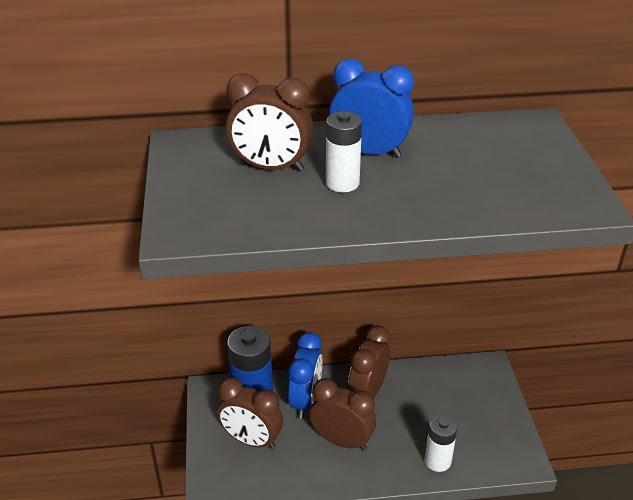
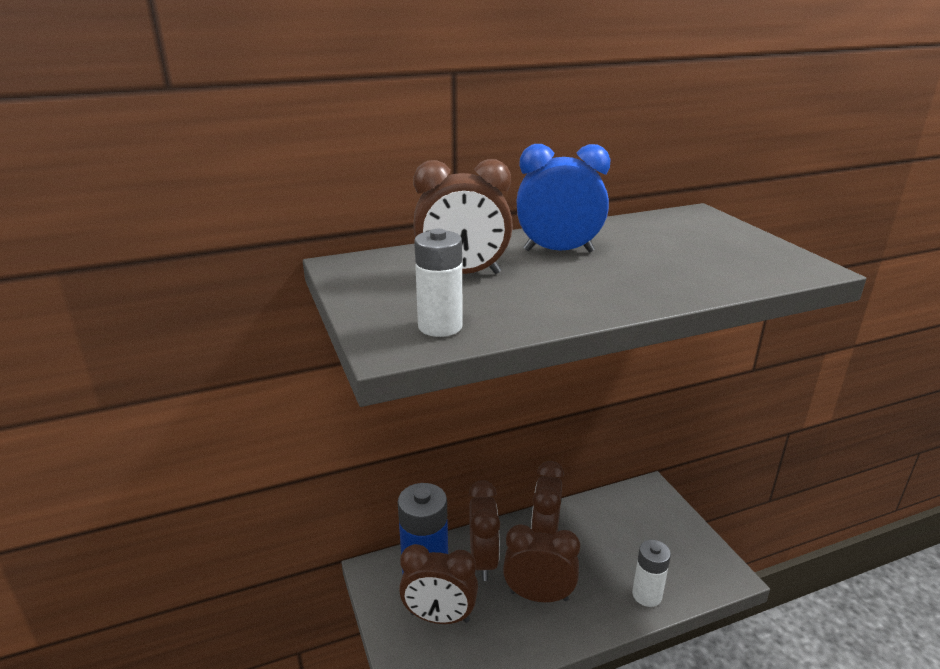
camera: 15 degrees left, 10 degrees down
blue clock [288,332,323,419] -> brown clock [469,480,500,581]
white battery [326,111,362,192] -> white battery moved to [414,229,463,337]

